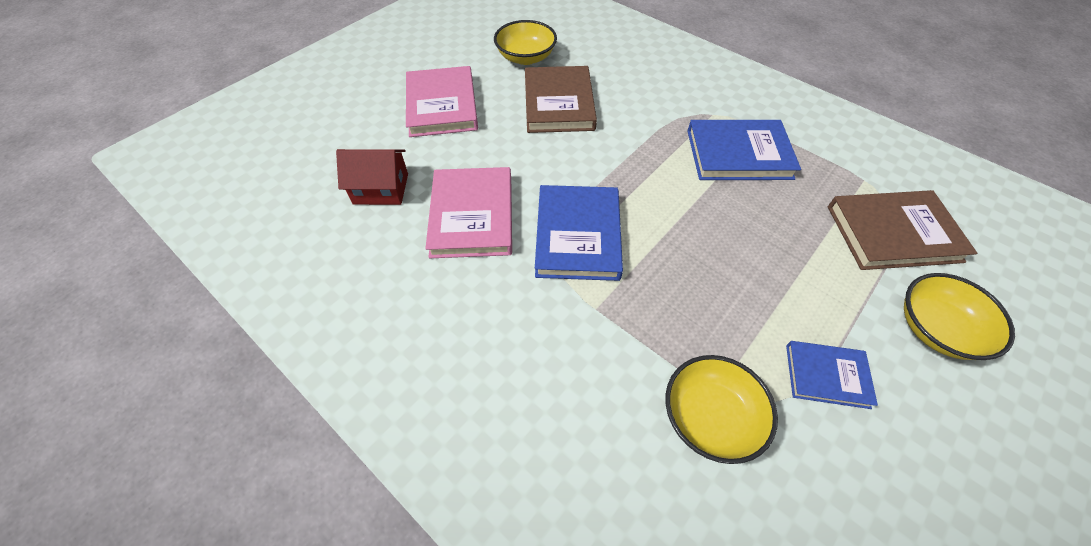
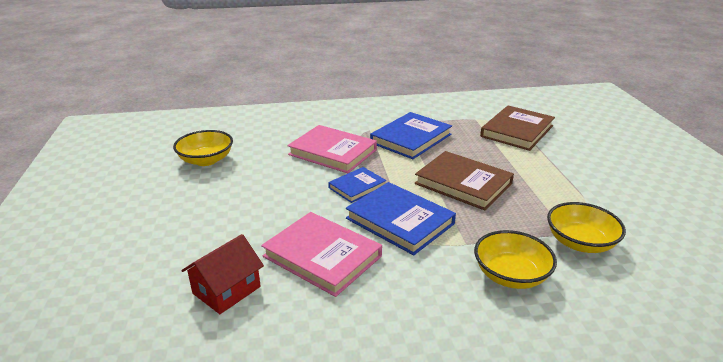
camera: 50 degrees left, 25 degrees down
pink book [406,66,478,137] -> pink book moved to [287,125,377,173]
brown book [525,66,597,133] -> brown book moved to [415,151,514,211]
blue book [786,341,878,409] -> blue book moved to [328,167,387,203]
yellow bowl [904,273,1015,360] -> yellow bowl moved to [474,230,557,289]

